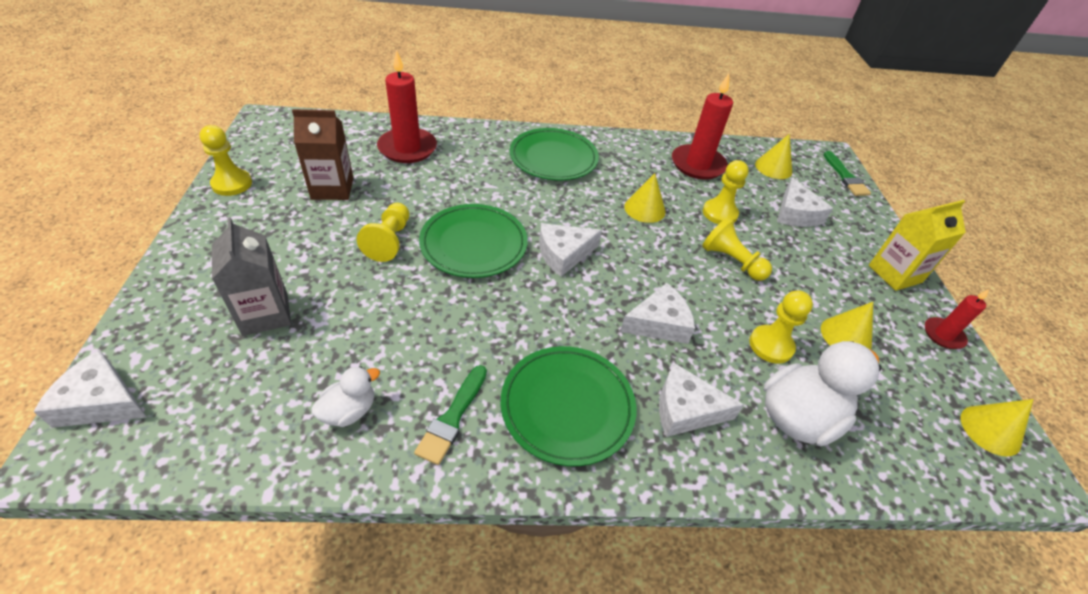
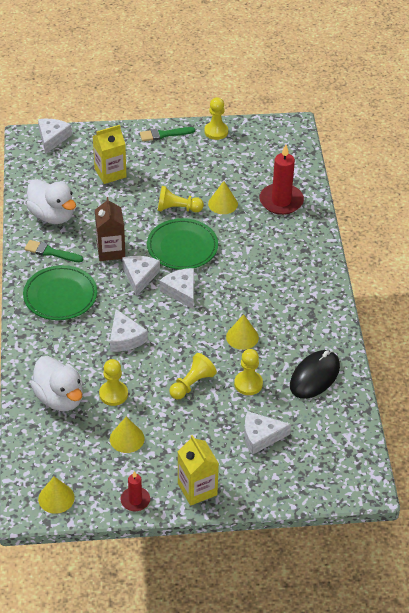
camera: 90 degrees right, 0 degrees up
grey carton [212,217,291,336] -> yellow carton [93,125,126,184]
brown carton [292,109,353,200] -> brown carton moved to [95,197,125,261]
white duck [311,366,380,427] -> white duck [26,179,76,224], size x1.86
green plate [510,128,599,180] -> none
white cheese [659,363,744,437] -> white cheese moved to [122,256,160,297]
red candle [672,73,733,180] -> black mouse [290,350,340,399]
yellow cone [755,134,792,179] -> yellow cone moved to [208,181,238,214]
green brush [824,151,871,196] -> green brush moved to [140,127,195,141]

